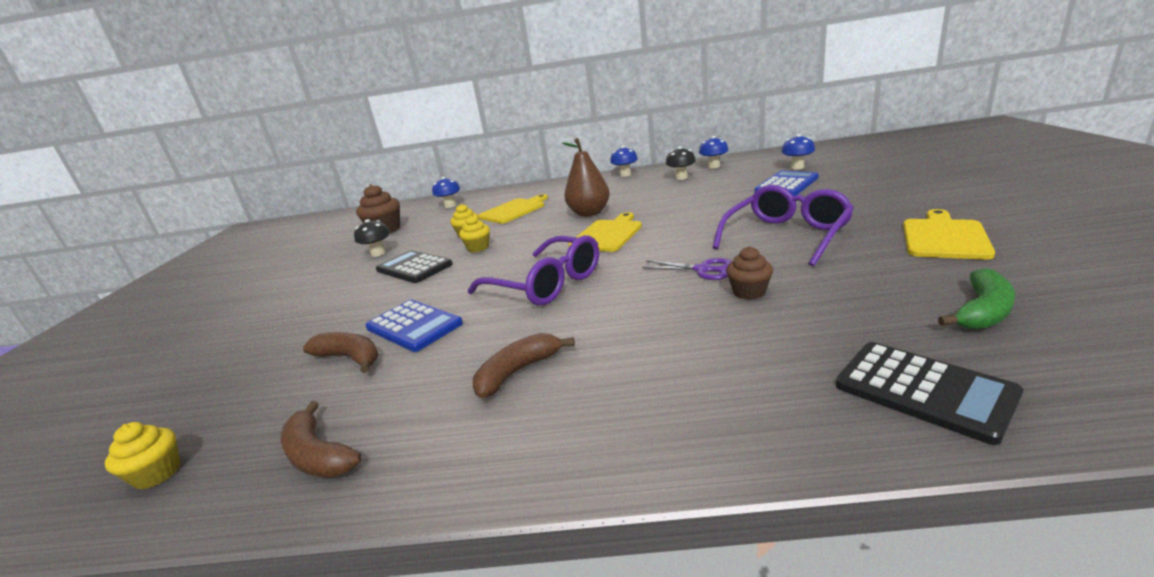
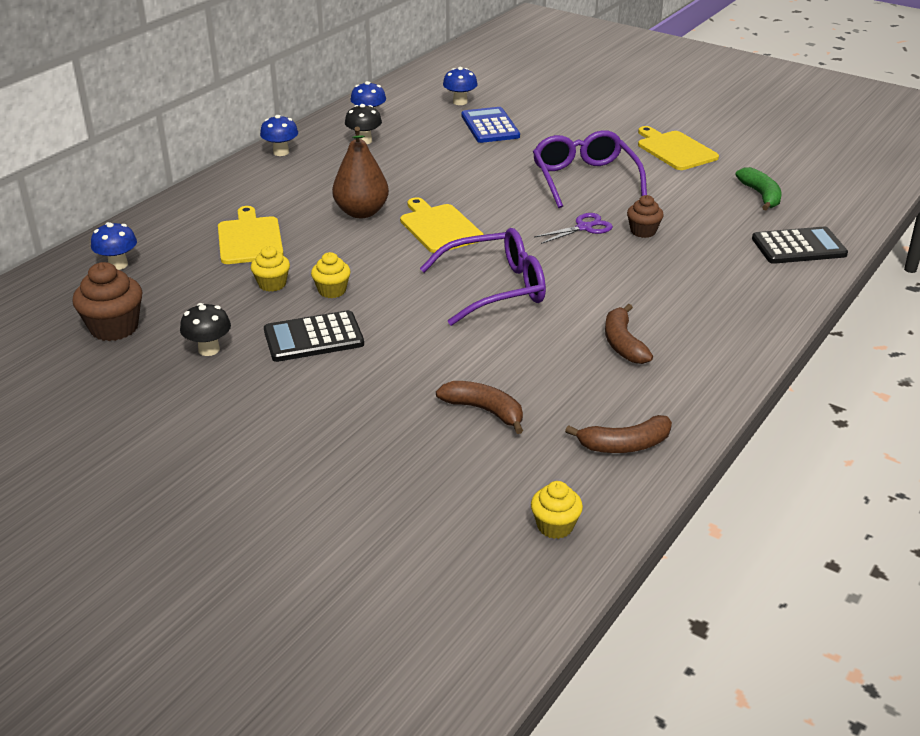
camera: 60 degrees left, 10 degrees up
brown banana [303,332,379,373] -> brown banana turned 60 degrees clockwise [436,381,523,434]
blue calculator [366,300,463,352] -> none

